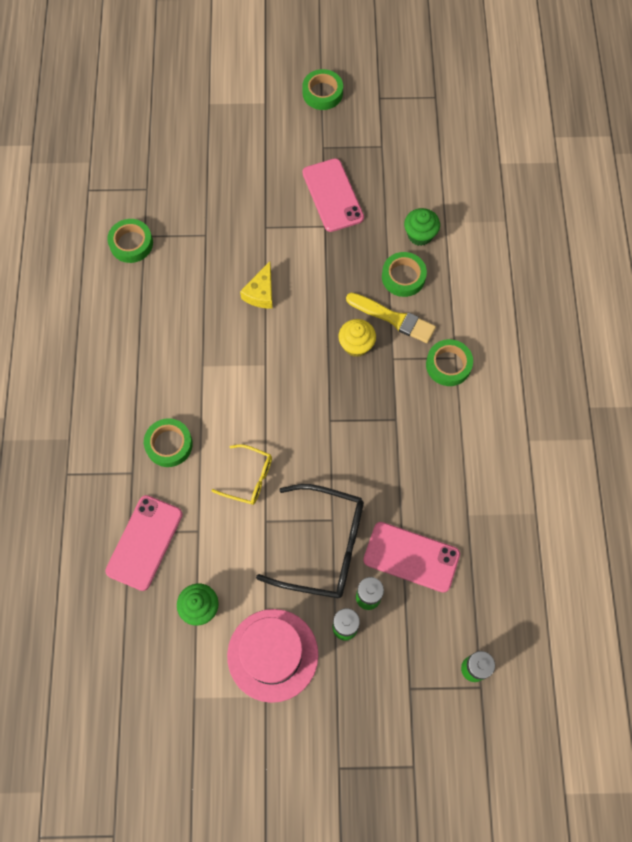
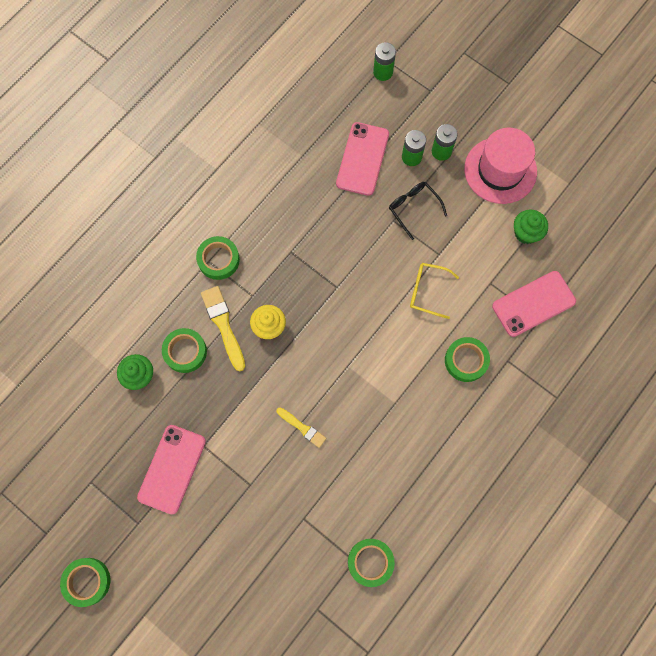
camera: 140 degrees left, 5 degrees up
yellow glasses [211,444,272,505] -> yellow glasses turned 45 degrees counterclockwise [410,263,459,319]
yellow cheese [240,262,273,309] -> yellow brush [277,407,326,448]
black glasses [256,484,364,598] -> black glasses [389,182,447,240], size x0.54
pink phone [363,522,460,593] -> pink phone turned 45 degrees clockwise [336,122,389,196]

